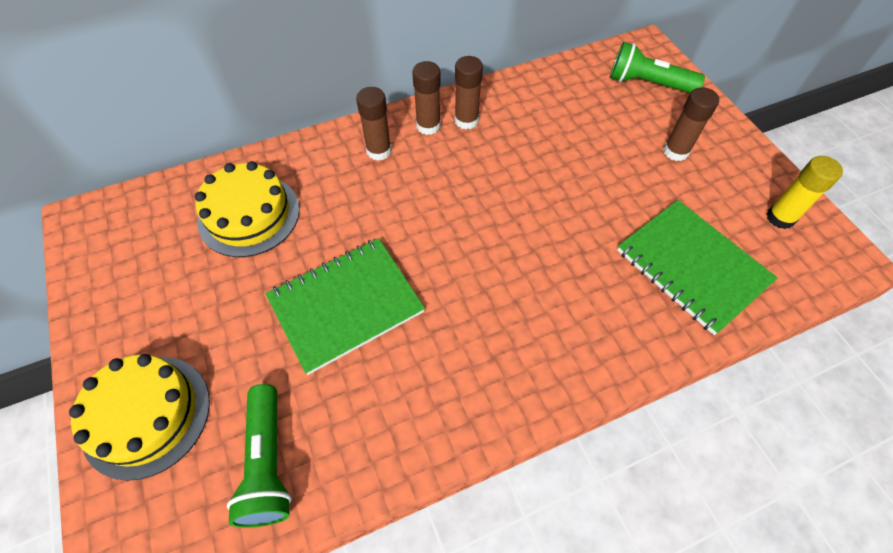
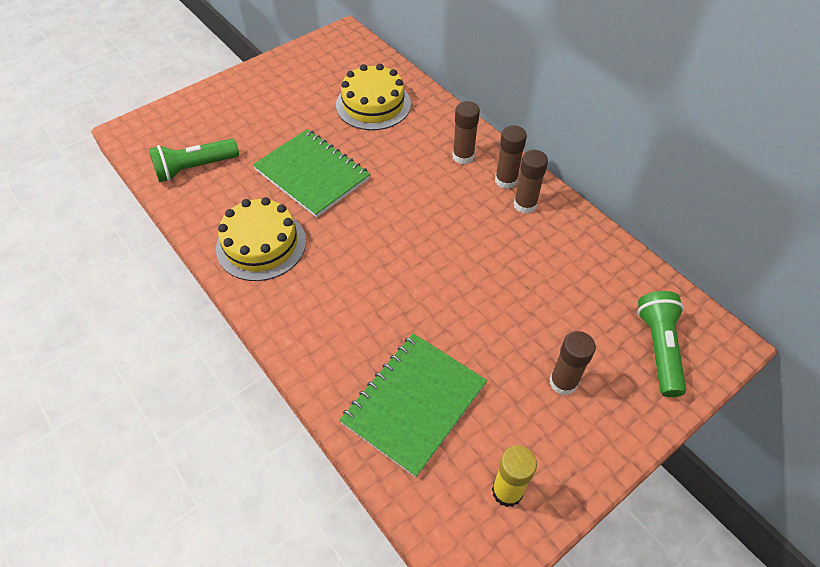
camera: 75 degrees right, 5 degrees down
yellow cake [69,354,210,481] -> yellow cake moved to [216,197,306,281]

